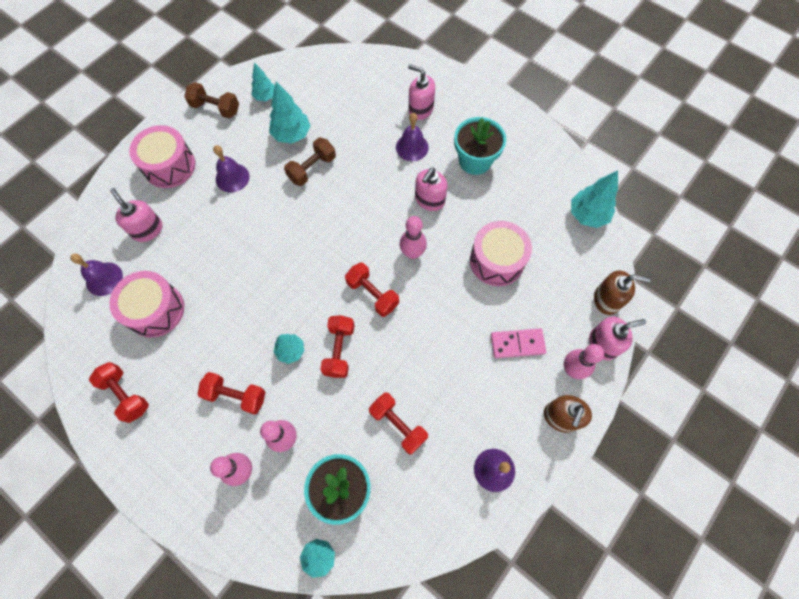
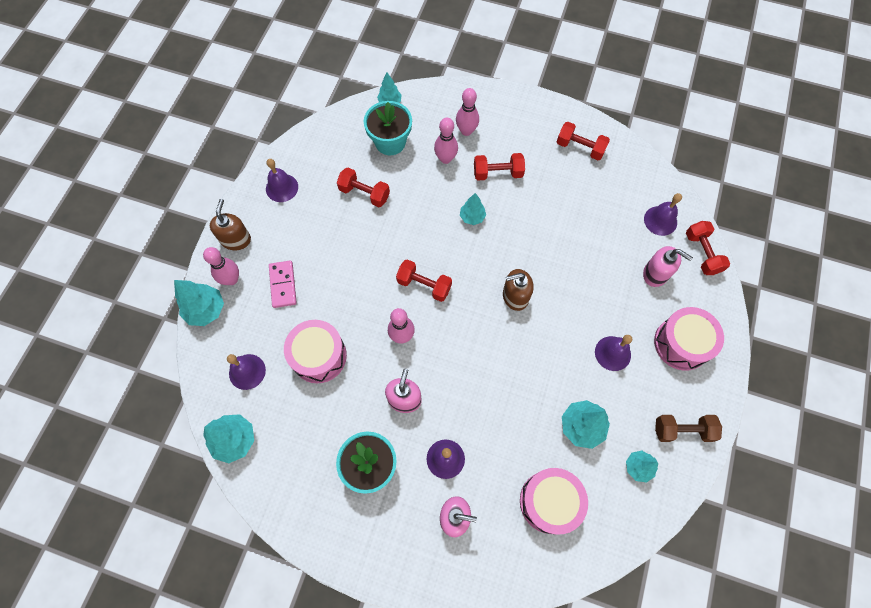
camera: 160 degrees right, 0 degrees up
pink drum [109,271,184,338] -> pink drum moved to [520,468,588,535]
brown dumbbell [284,137,336,186] -> none
red dumbbell [320,315,354,378] -> red dumbbell moved to [686,221,730,275]
pink domino [491,328,546,358] -> pink domino turned 75 degrees counterclockwise [269,260,297,308]
pink soap dispenser [589,317,646,360] -> turquoise tree [174,280,224,326]
brown soap dispenser [594,270,651,315] -> brown soap dispenser moved to [503,269,534,311]
none -> purple bell [227,354,266,390]

